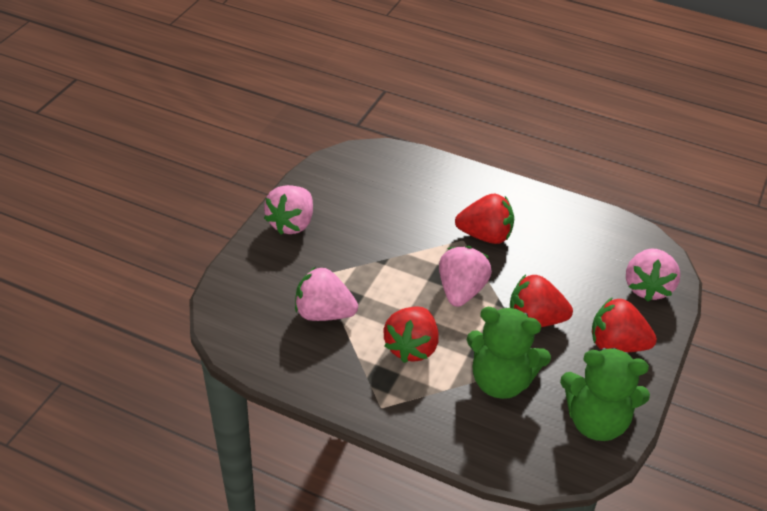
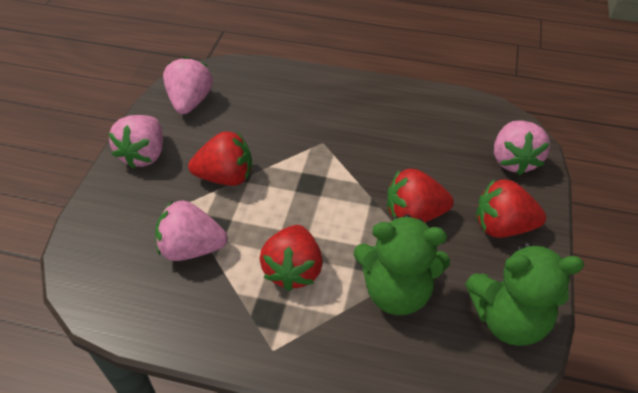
camera: 10 degrees left, 5 degrees up
pink strawberry [439,246,492,307] -> pink strawberry moved to [163,57,213,114]
red strawberry [455,194,514,244] -> red strawberry moved to [188,131,252,186]

